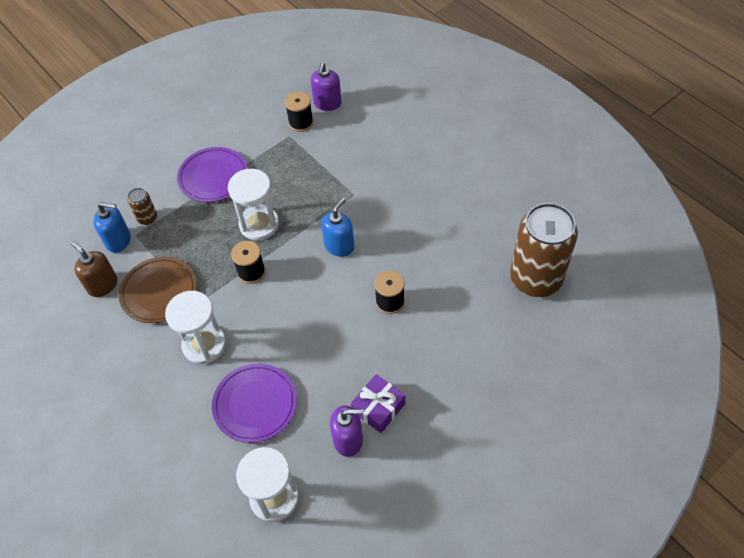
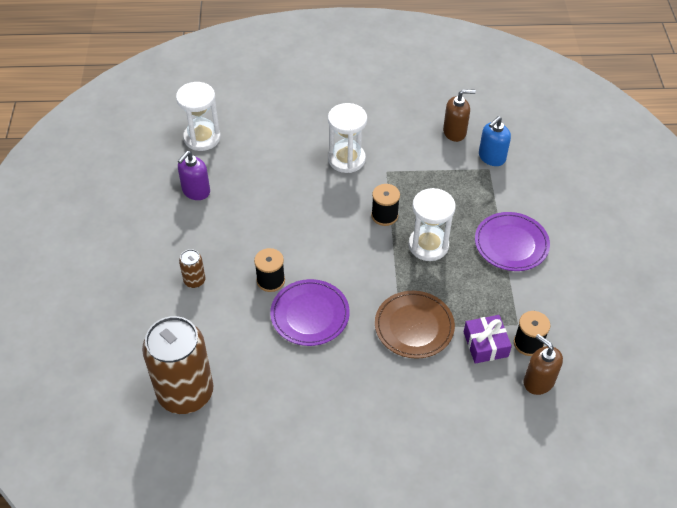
camera: 125 degrees right, 5 degrees down
brown plate [119,257,197,323] -> brown plate moved to [375,291,455,359]
brown can [128,188,157,225] -> brown can moved to [179,249,206,288]
purple plate [212,363,297,443] -> purple plate moved to [270,279,350,346]
purple soap dispenser [311,62,342,111] -> brown soap dispenser [523,334,563,395]
blue soap dispenser [321,198,354,257] -> none
purple gift [351,374,405,433] -> purple gift moved to [464,315,512,363]

